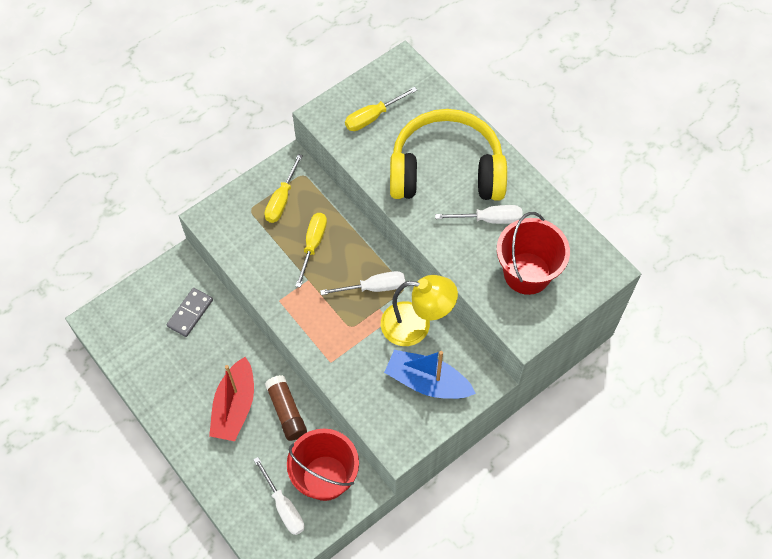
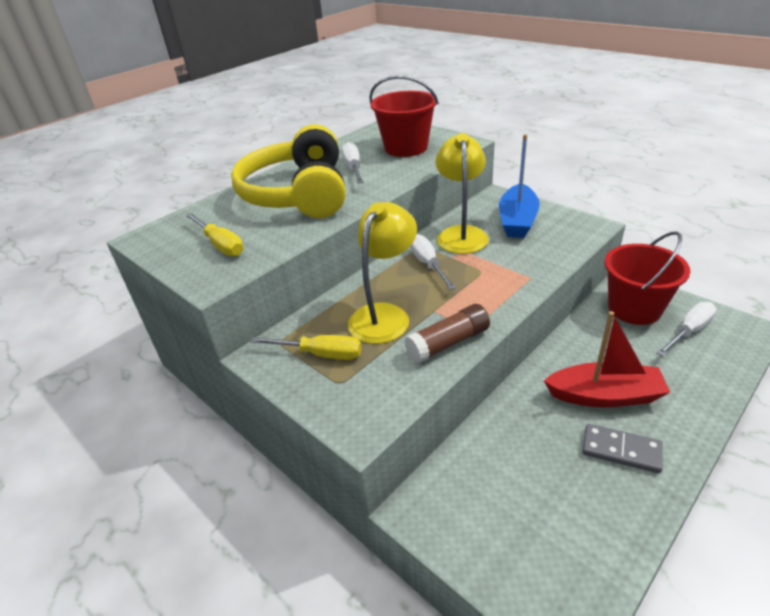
camera: 95 degrees left, 25 degrees down
grey domino [167,288,213,337] -> grey domino moved to [582,424,663,473]
brown glue stick [265,375,307,441] -> brown glue stick moved to [404,304,490,363]
yellow screwdriver [296,213,327,288] -> yellow lamp [348,202,417,344]

